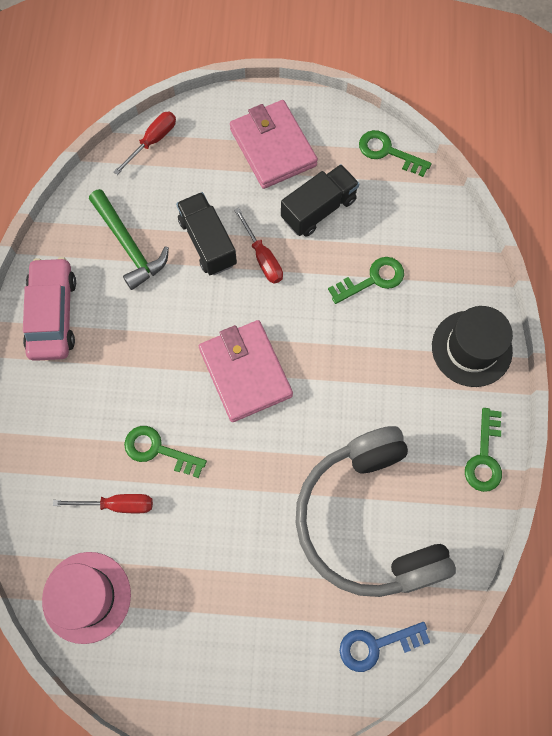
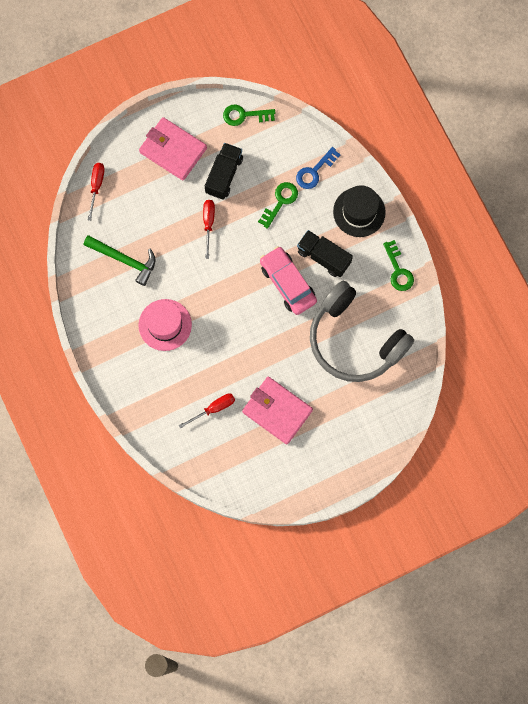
camera: 30 degrees left, 5 degrees up
pink car [23,257,76,361] -> pink car moved to [260,246,317,315]
pink hat [42,552,131,644] -> pink hat moved to [138,299,192,351]
green key [124,426,207,478] -> none
black truck [176,192,237,275] -> black truck moved to [297,230,353,277]
pink wallet [199,320,293,422] -> pink wallet moved to [242,377,313,444]
red screwdriver [234,208,283,284] -> red screwdriver turned 120 degrees counterclockwise [203,200,215,259]
blue key [340,622,430,672] -> blue key moved to [296,147,340,189]

